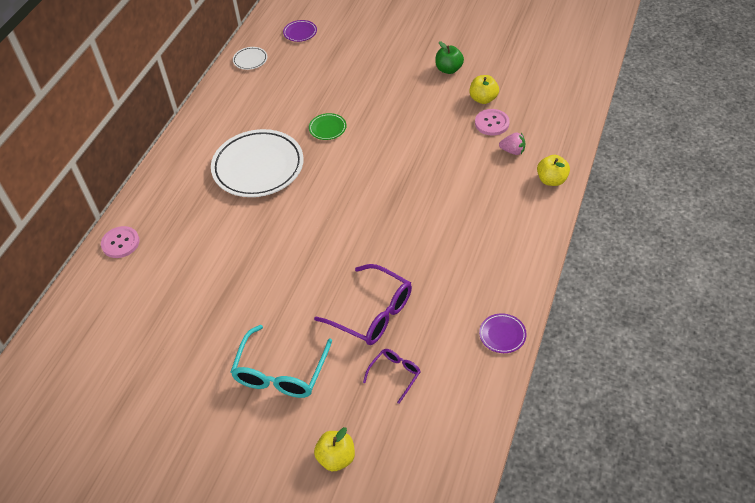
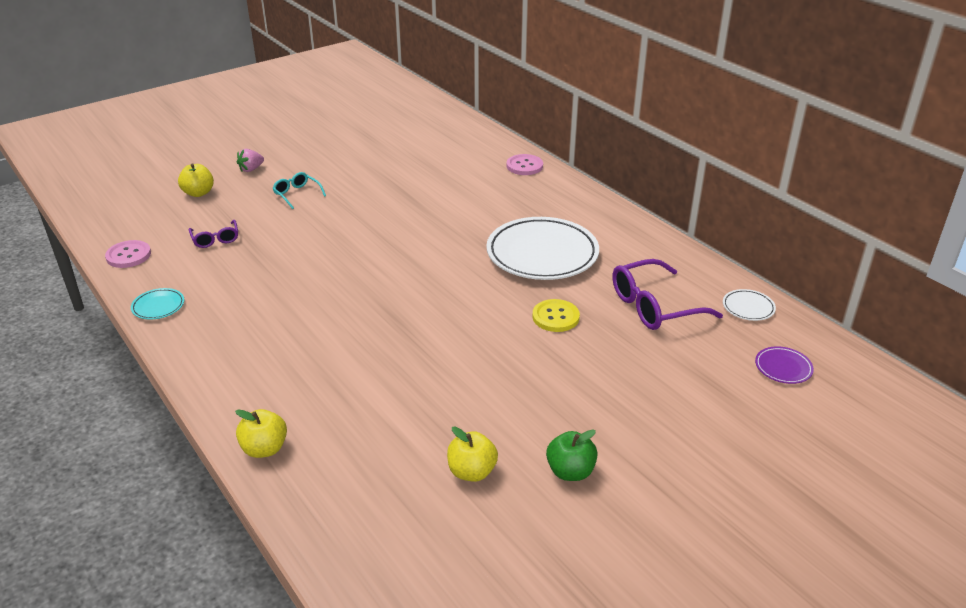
camera: 120 degrees right, 15 degrees down
turquoise glasses [231,325,332,398] -> turquoise glasses [272,172,326,209], size x0.54
green plate [309,113,346,140] -> yellow button [533,299,580,332]
purple glasses [314,264,412,345] -> purple glasses moved to [612,259,723,330]
pink button [475,109,510,136] -> pink button moved to [105,240,151,268]
purple plate [479,313,527,353] -> turquoise plate [131,288,184,320]
pink strawberry [499,132,525,155] -> pink strawberry moved to [237,149,264,172]

